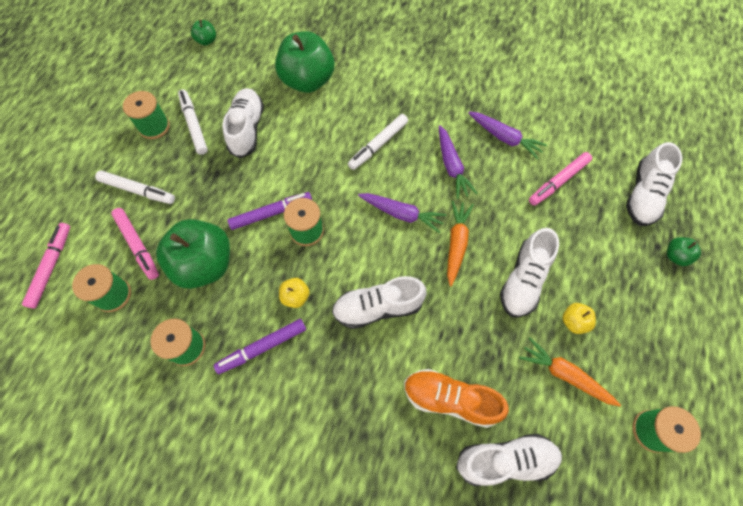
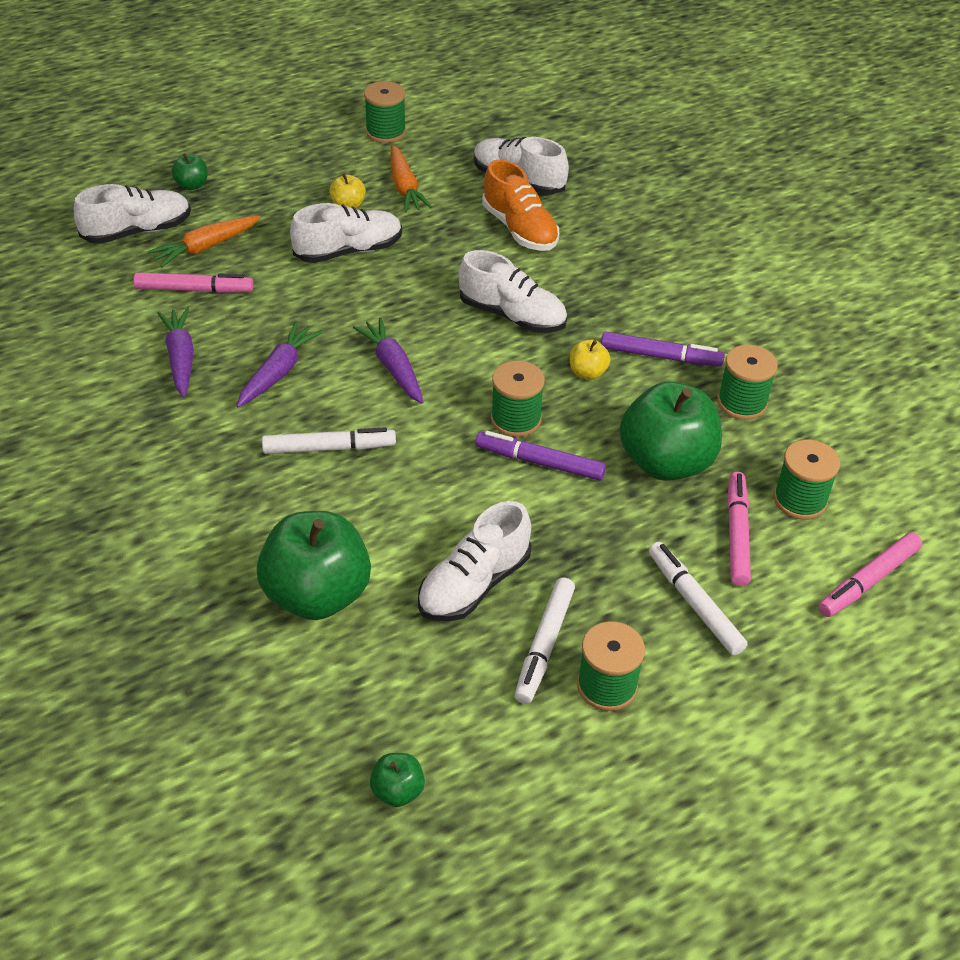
camera: 140 degrees left, 20 degrees down
orange carrot [447,201,474,287] -> orange carrot moved to [147,216,261,267]

